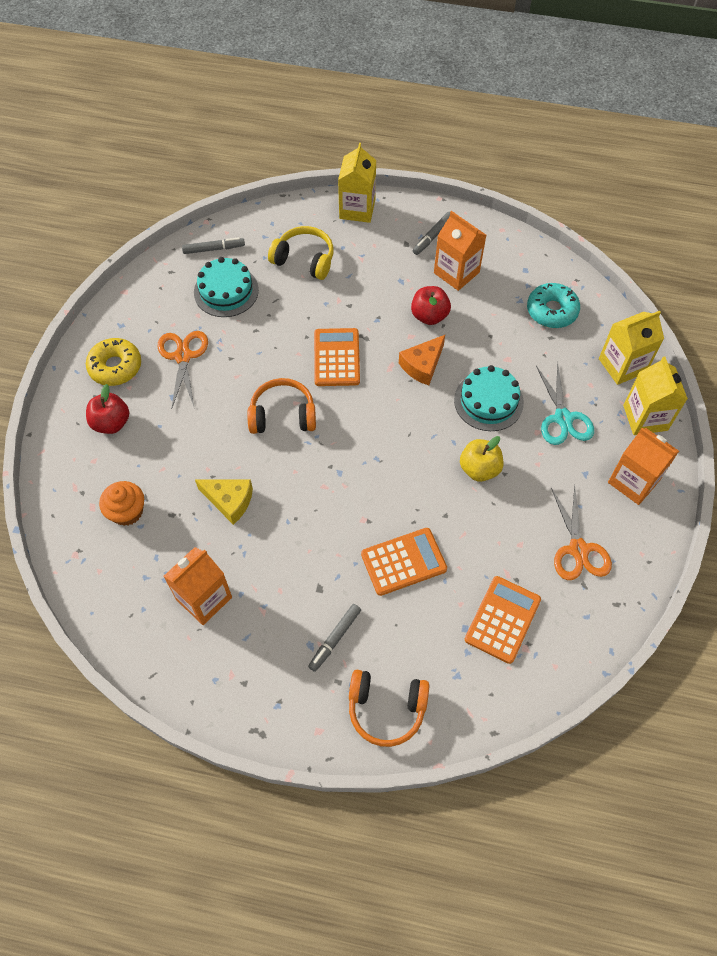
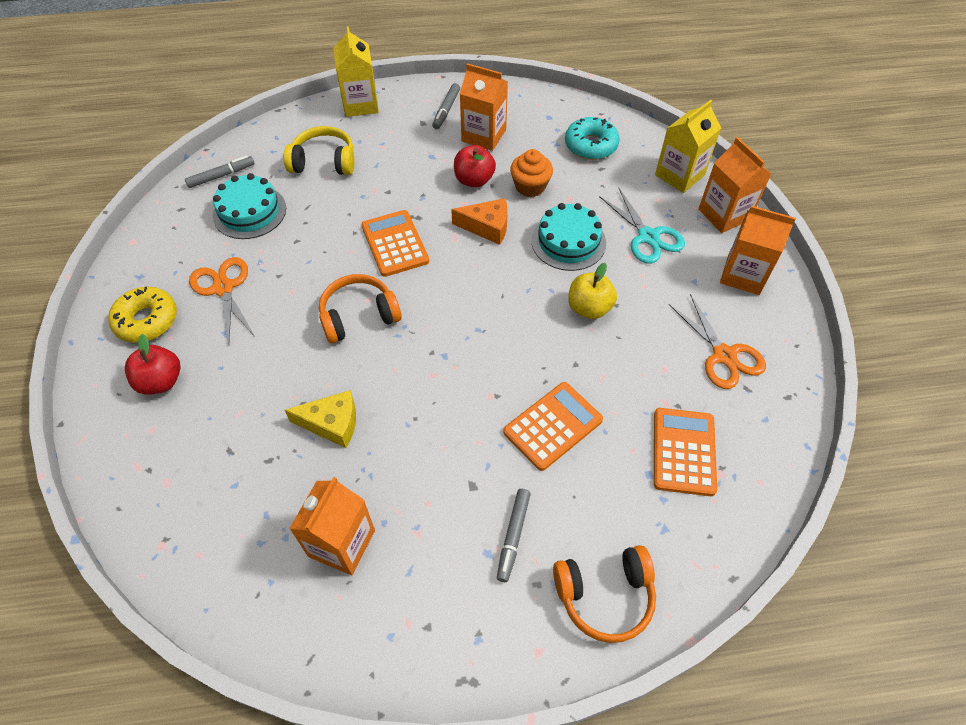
camera: 20 degrees left, 5 degrees down
orange cupcake [99,481,144,526] -> orange cupcake moved to [510,149,553,197]
orange cheese [399,335,445,385] -> orange cheese turned 105 degrees counterclockwise [451,198,508,245]
yellow carton [623,356,688,435] -> orange carton [698,137,771,233]

